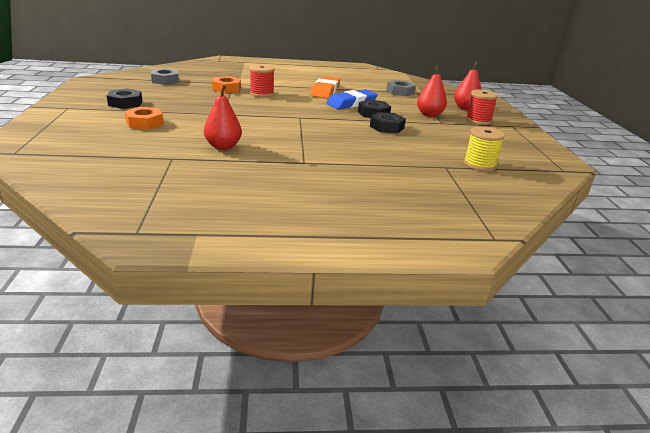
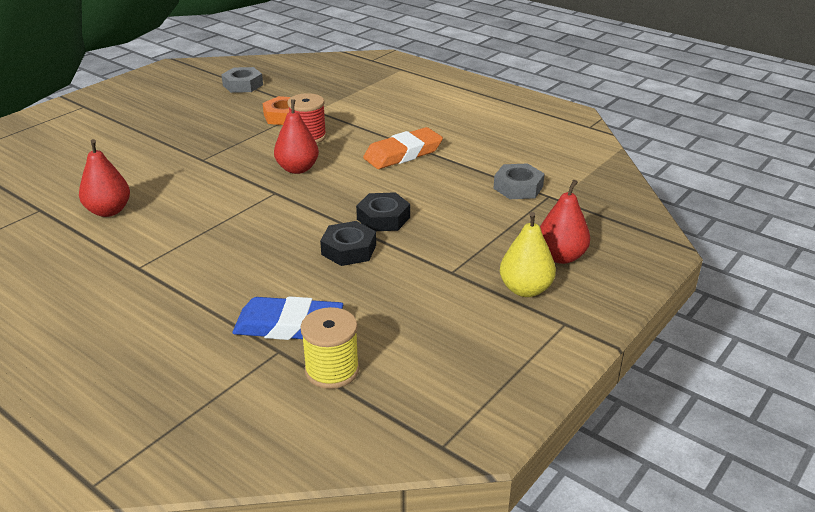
camera: 45 degrees right, 5 degrees up
black nut [107,88,142,109] -> none
orange nut [125,107,164,130] -> none
blue eraser [326,89,378,109] -> blue eraser moved to [232,296,343,340]
red pear [417,65,447,117] -> red pear moved to [274,99,319,174]
red spool [466,89,498,125] -> yellow pear [500,212,556,297]

